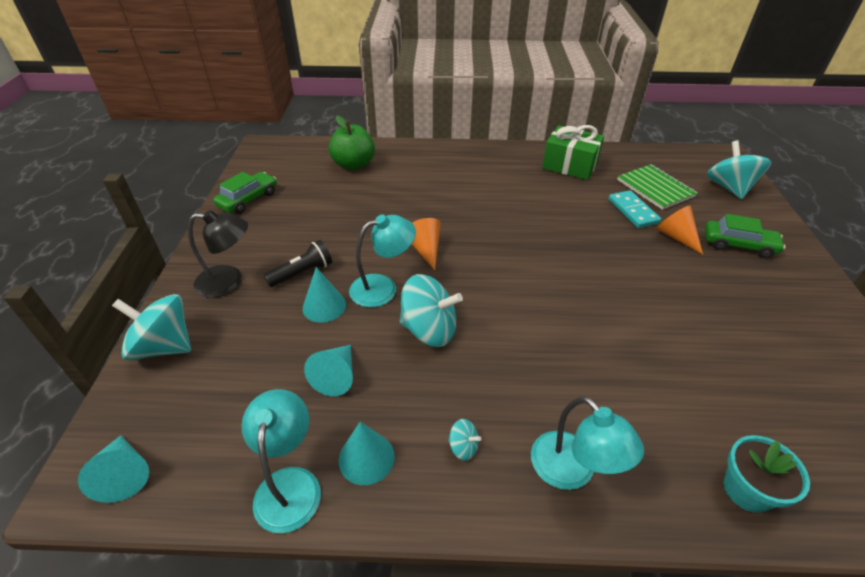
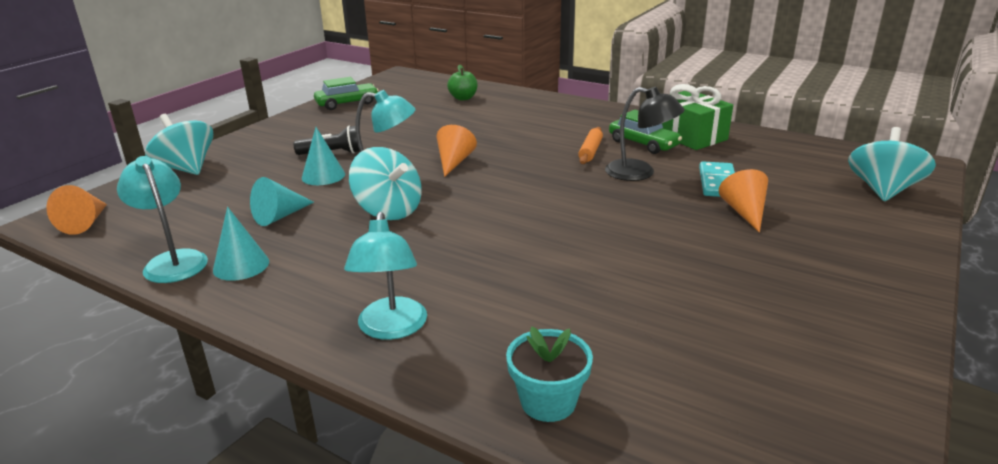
camera: 30 degrees right, 15 degrees down
turquoise cone [78,435,149,503] -> orange cone [46,185,107,235]
black lamp [188,210,248,298] -> black lamp moved to [605,87,685,181]
turquoise lamp [242,389,321,533] -> turquoise lamp turned 60 degrees counterclockwise [117,156,208,283]
green apple [329,115,375,170] -> green apple [447,64,478,100], size x0.64
turquoise spinning top [448,419,481,461] -> none
green notebook [617,164,698,210] -> none
green car [705,214,786,258] -> green car moved to [609,110,682,154]
none -> orange rolling pin [578,127,603,164]

